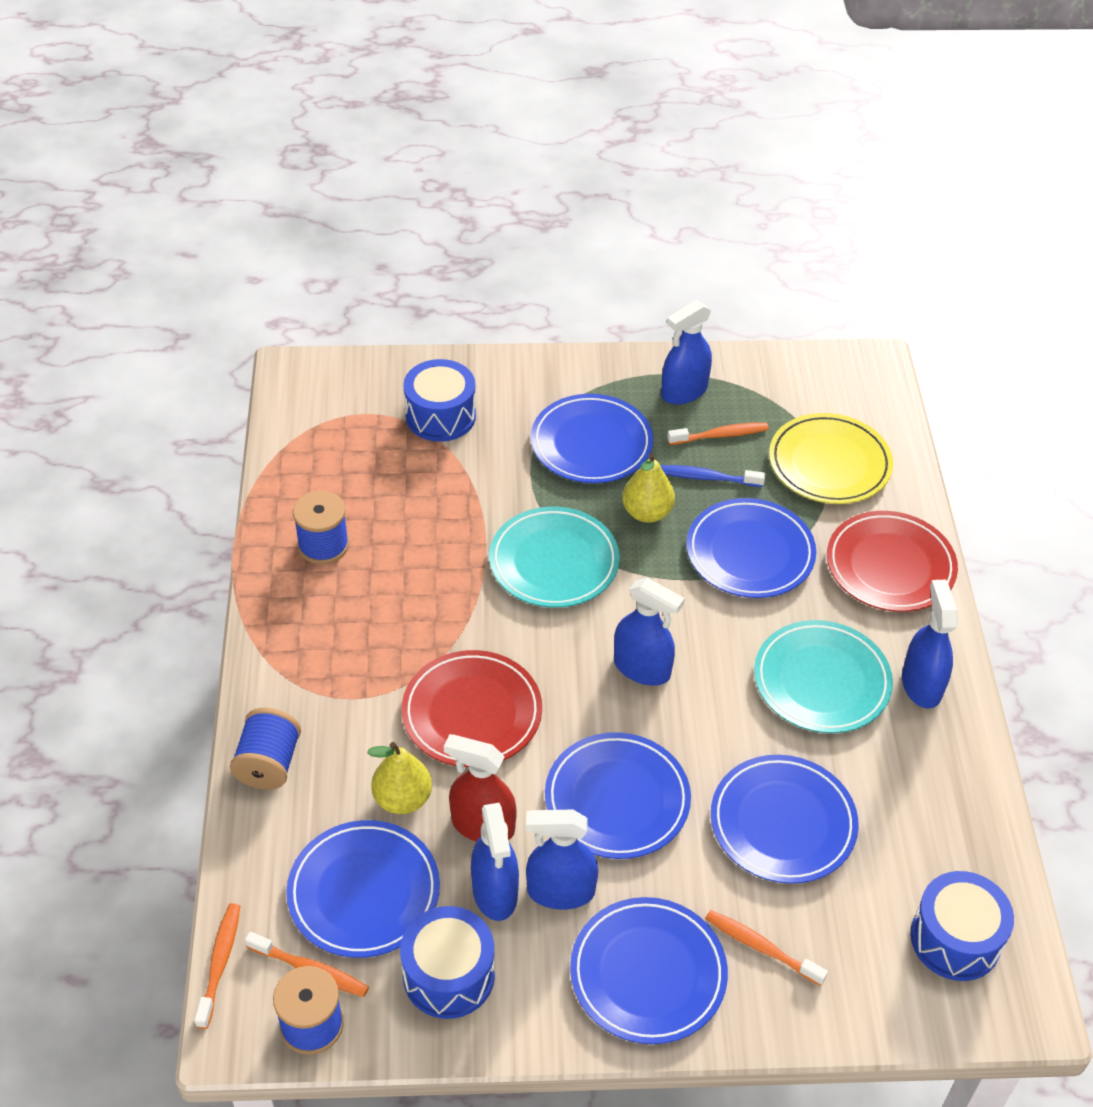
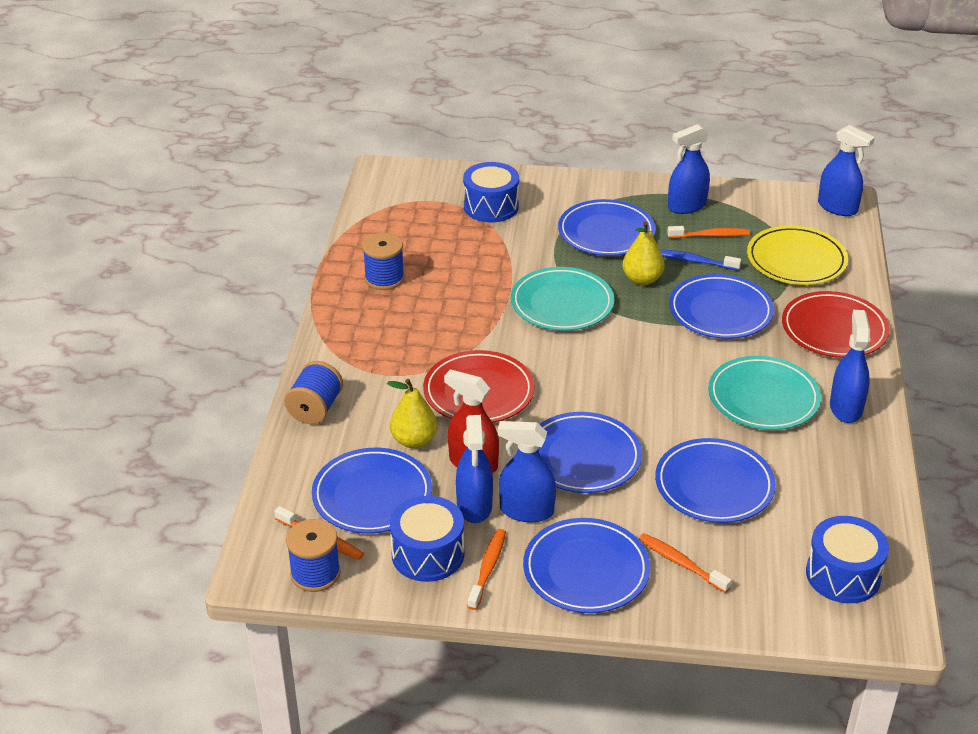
camera: 10 degrees right, 10 degrees down
orange toothbrush [194,903,240,1029] -> orange toothbrush moved to [467,529,506,610]
blue spray bottle [614,578,685,685] -> blue spray bottle moved to [818,125,875,216]

